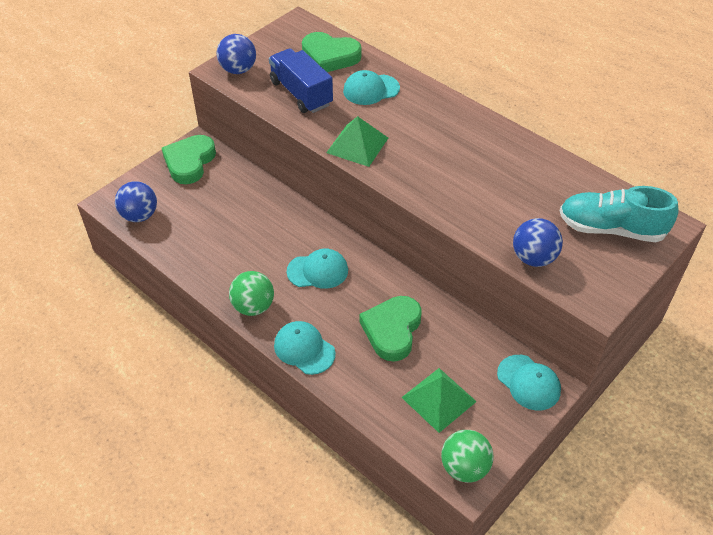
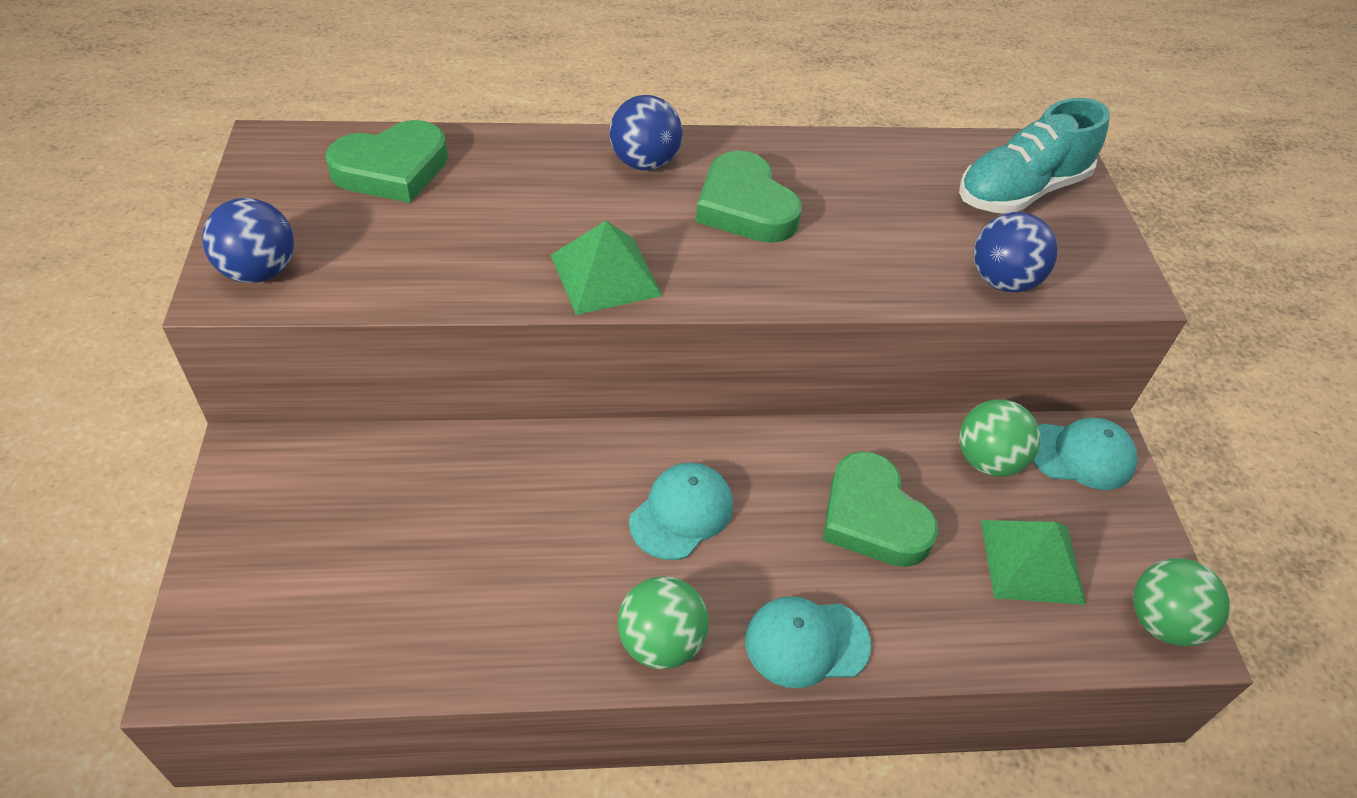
camera: 50 degrees left, 0 degrees up
blue ball [115,181,157,222] -> blue ball moved to [609,95,683,170]
green heart [162,135,216,184] -> green heart moved to [696,151,802,243]
blue truck [269,48,333,113] -> none
turquoise cap [343,70,400,105] -> none
none -> green ball [959,399,1040,477]

